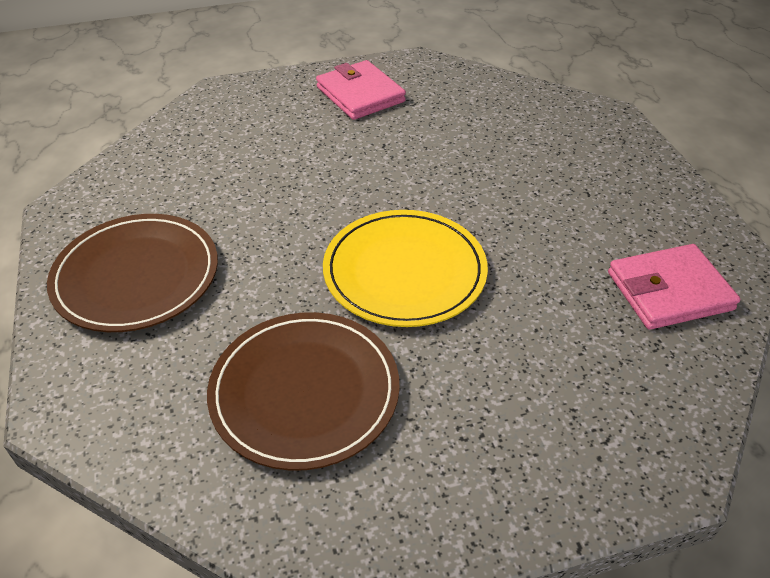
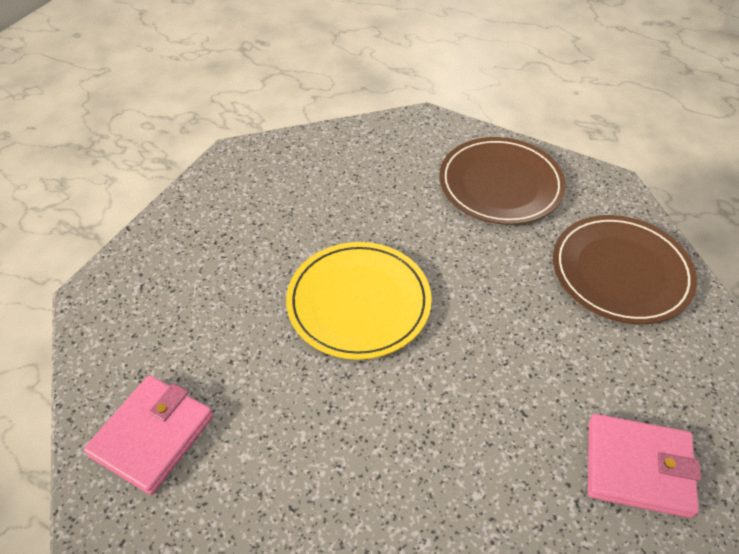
camera: 135 degrees right, 5 degrees up
brown plate [207,312,400,471] -> brown plate moved to [553,215,697,324]

